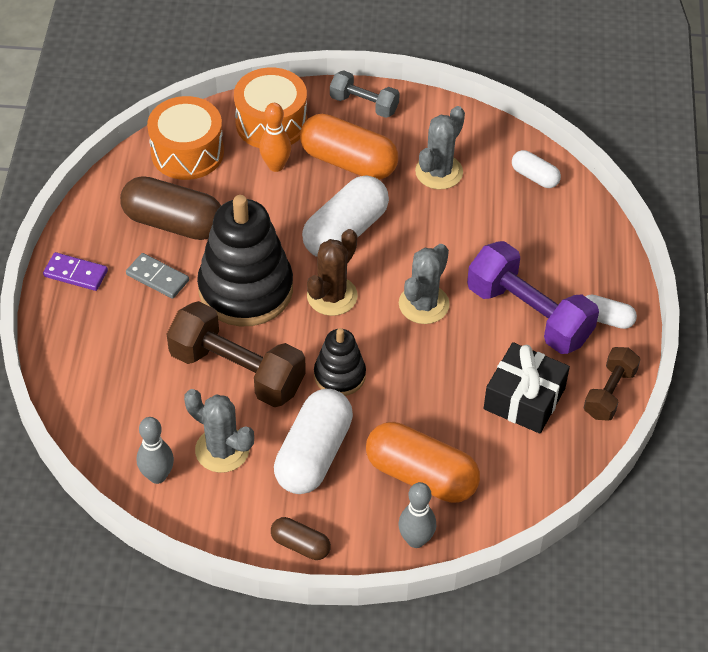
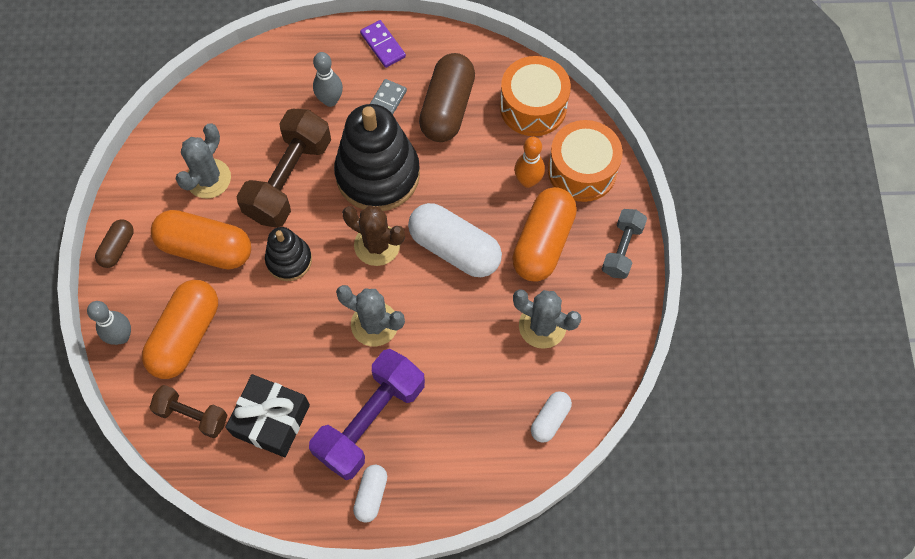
camera: 85 degrees right, 15 degrees up
purple domino [43,252,108,291] -> purple domino turned 45 degrees counterclockwise [360,20,406,68]
grey bowling pin [137,417,174,484] -> grey bowling pin moved to [313,52,343,107]
white capsule [274,389,353,494] -> orange capsule [151,210,251,269]
brown dumbbell [584,347,641,421] -> brown dumbbell moved to [149,385,228,438]

